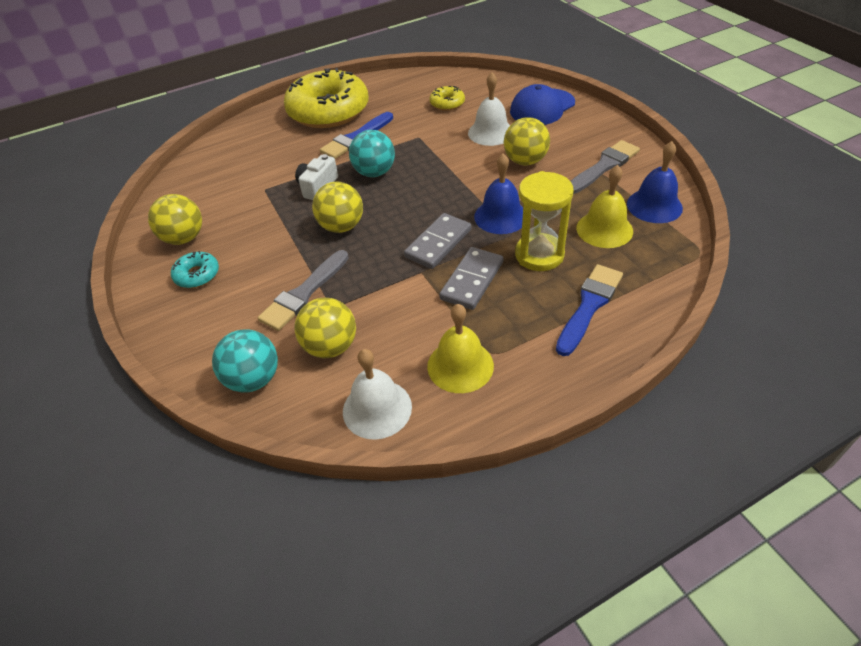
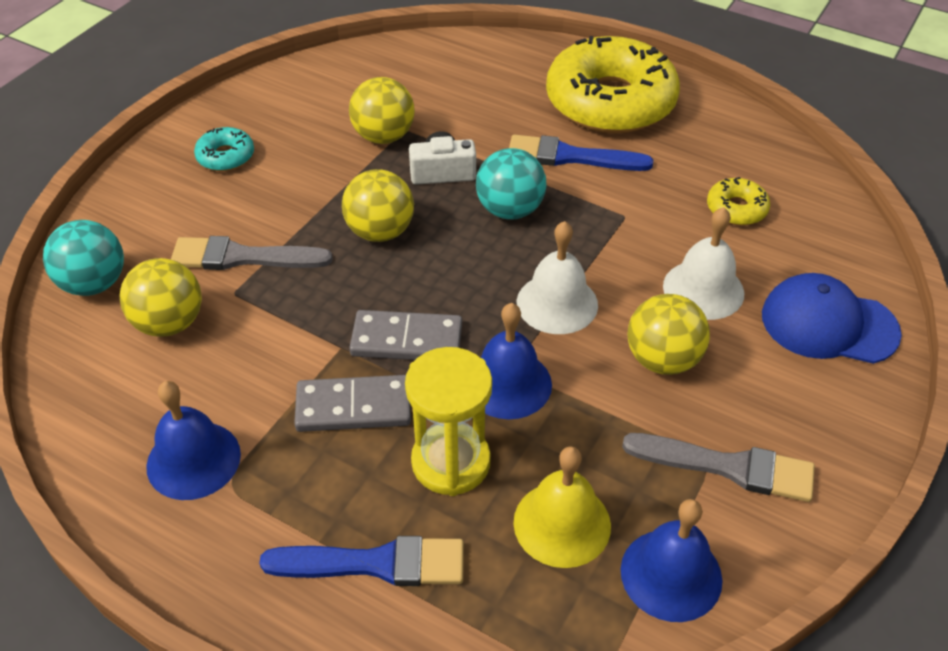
camera: 55 degrees right, 0 degrees up
yellow ball [148,194,202,245] -> yellow ball moved to [349,77,415,144]
white bell [343,349,412,440] -> white bell moved to [517,221,598,334]
yellow bell [427,304,494,393] -> blue bell [146,381,241,500]

